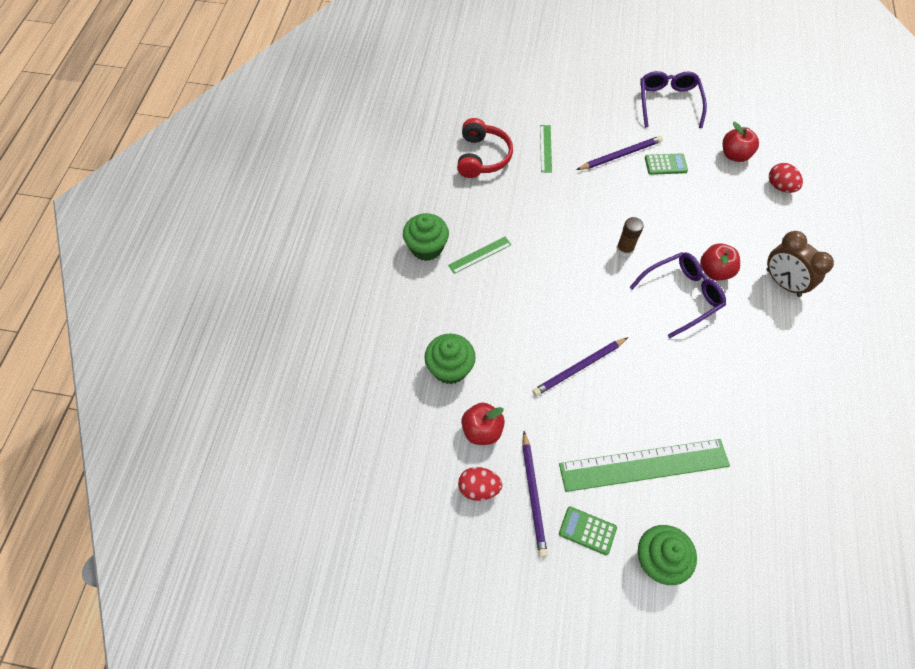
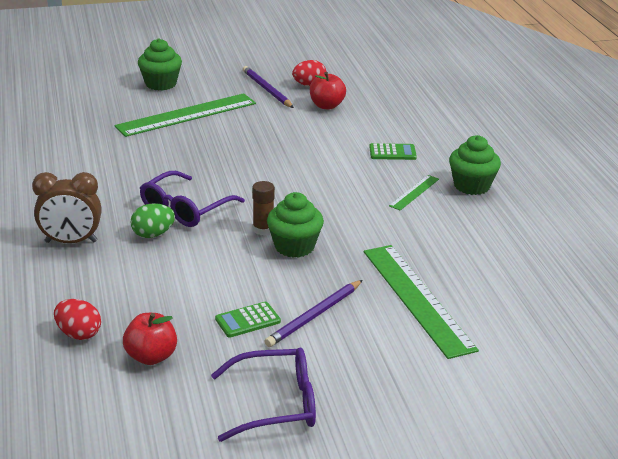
camera: 155 degrees right, 30 degrees down
green cupcake [424,334,476,384] -> green cupcake moved to [267,192,324,258]
red headphones [457,118,513,178] -> none
purple pencil [532,337,628,396] -> none
green ruler [540,125,552,173] -> green ruler [364,245,479,359], size x2.12
green calculator [559,507,617,555] -> green calculator moved to [369,143,417,160]
purple glasses [640,71,707,128] -> purple glasses turned 75 degrees counterclockwise [211,348,316,442]
red apple [700,243,740,281] -> green egg [130,203,175,238]
brown clock [767,231,834,297] -> brown clock turned 150 degrees clockwise [32,172,101,243]

